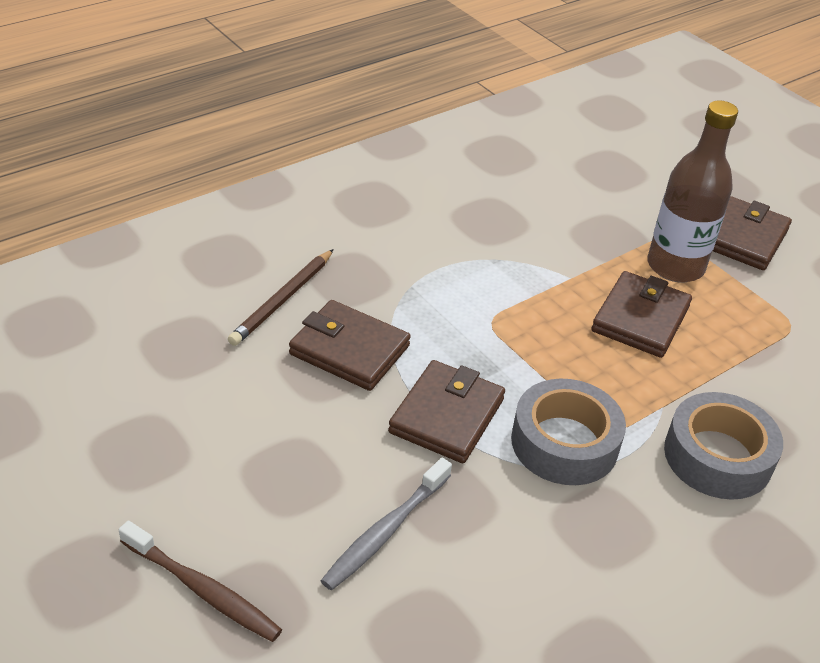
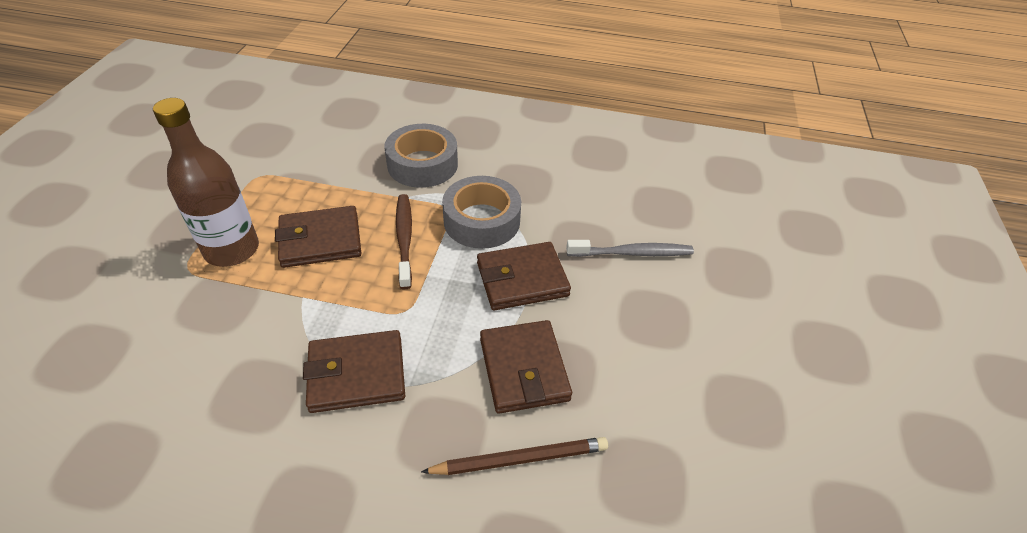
camera: 130 degrees left, 5 degrees up
brown toothbrush [119,521,282,642] -> brown toothbrush moved to [396,194,412,289]
brown wallet [713,196,792,270] -> brown wallet moved to [303,330,405,413]

